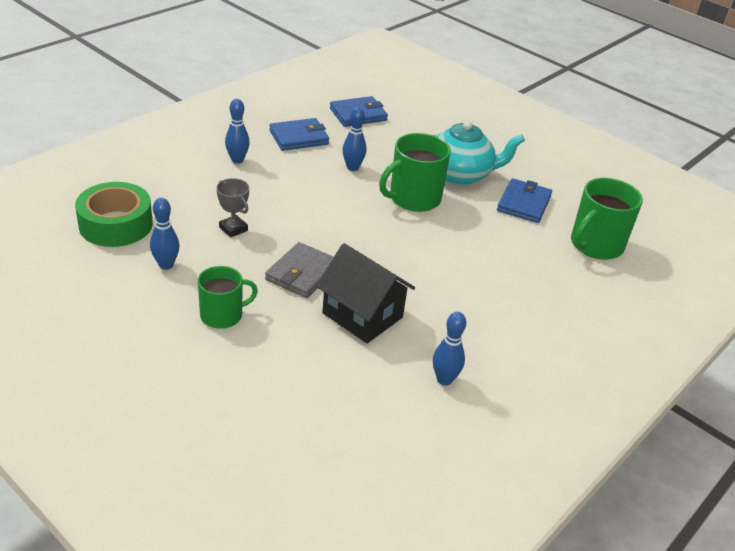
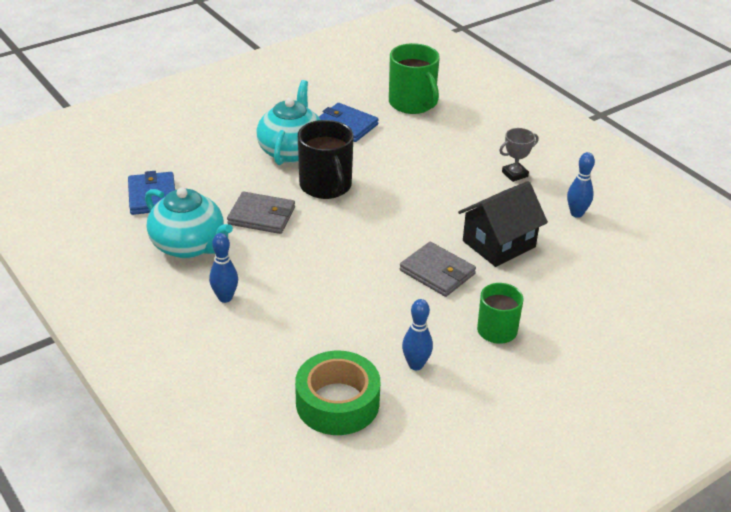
camera: 75 degrees left, 0 degrees up
grey trophy [216,178,249,238] -> grey trophy moved to [499,128,538,182]
blue wallet [269,118,329,151] -> turquoise teapot [145,188,233,258]
blue bowling pin [343,107,366,171] -> grey wallet [227,192,295,234]
green mug [379,133,451,212] -> black mug [298,120,353,199]

